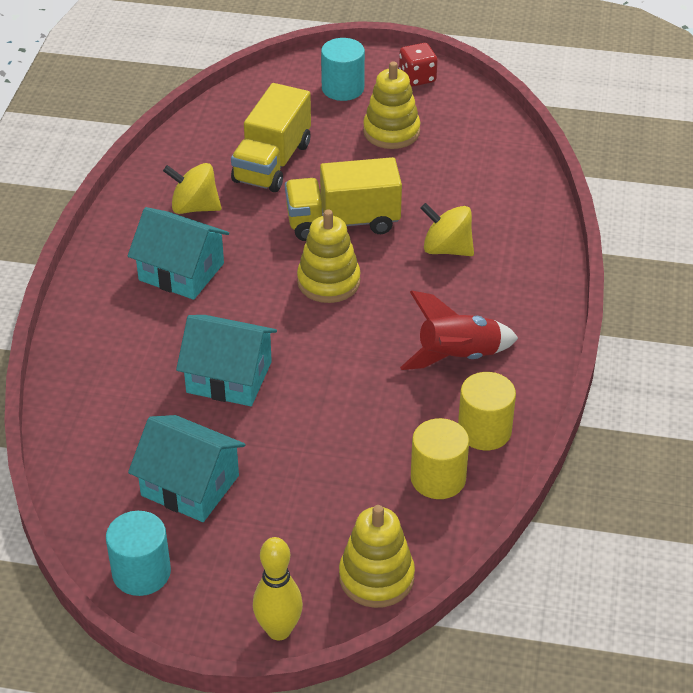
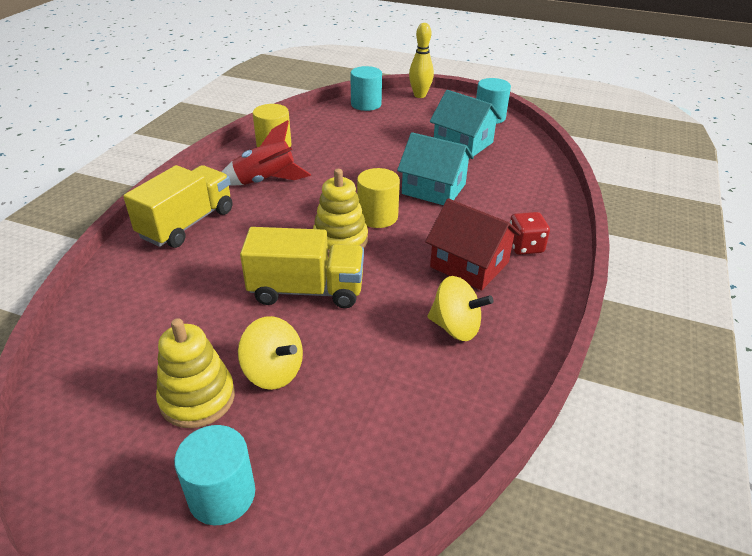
camera: 170 degrees left, 5 degrees down
turquoise house [128,207,229,300] -> red house [425,198,521,291]
yellow truck [231,83,311,192] -> yellow truck moved to [123,165,232,248]
yellow stacking toy [339,505,415,608] -> turquoise cylinder [350,66,382,111]
red dice [399,43,438,87] -> red dice moved to [510,212,550,255]
yellow cylinder [411,418,469,499] -> yellow cylinder moved to [357,168,400,228]
yellow spinning top [420,203,474,256] -> yellow spinning top moved to [238,316,303,390]

